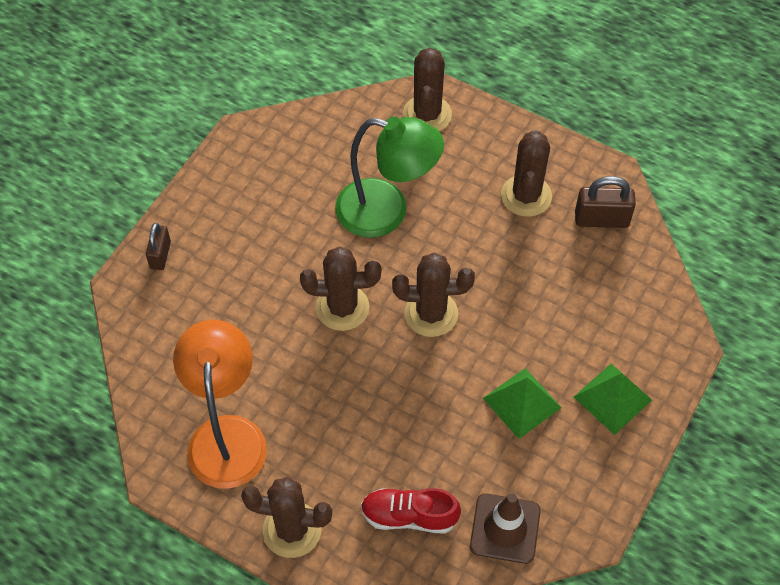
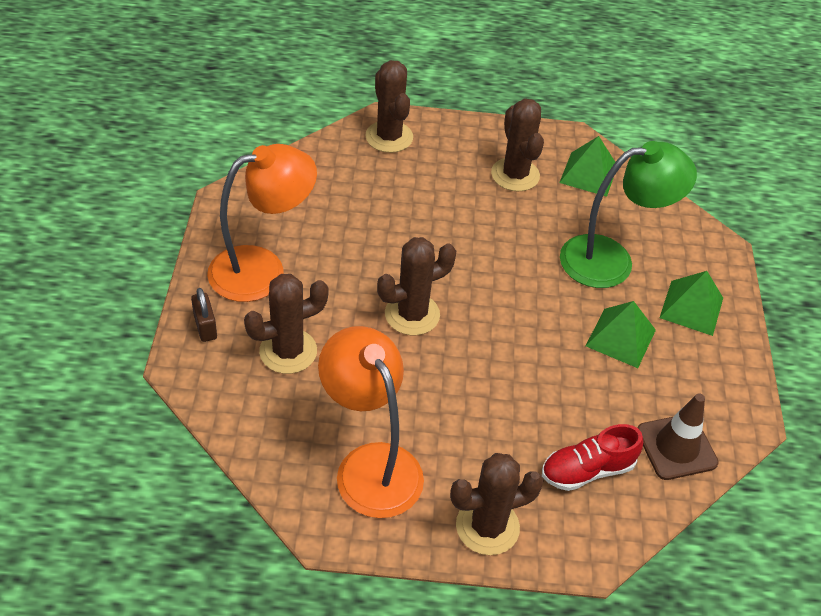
camera: 30 degrees left, 10 degrees down
green lamp [335,116,444,238] -> green lamp moved to [560,141,697,288]
brown cactus [392,253,475,337] -> brown cactus moved to [244,274,329,374]
brown padlock [575,176,636,228] -> green pyramid [559,136,615,197]
none -> orange lamp [207,144,317,302]

